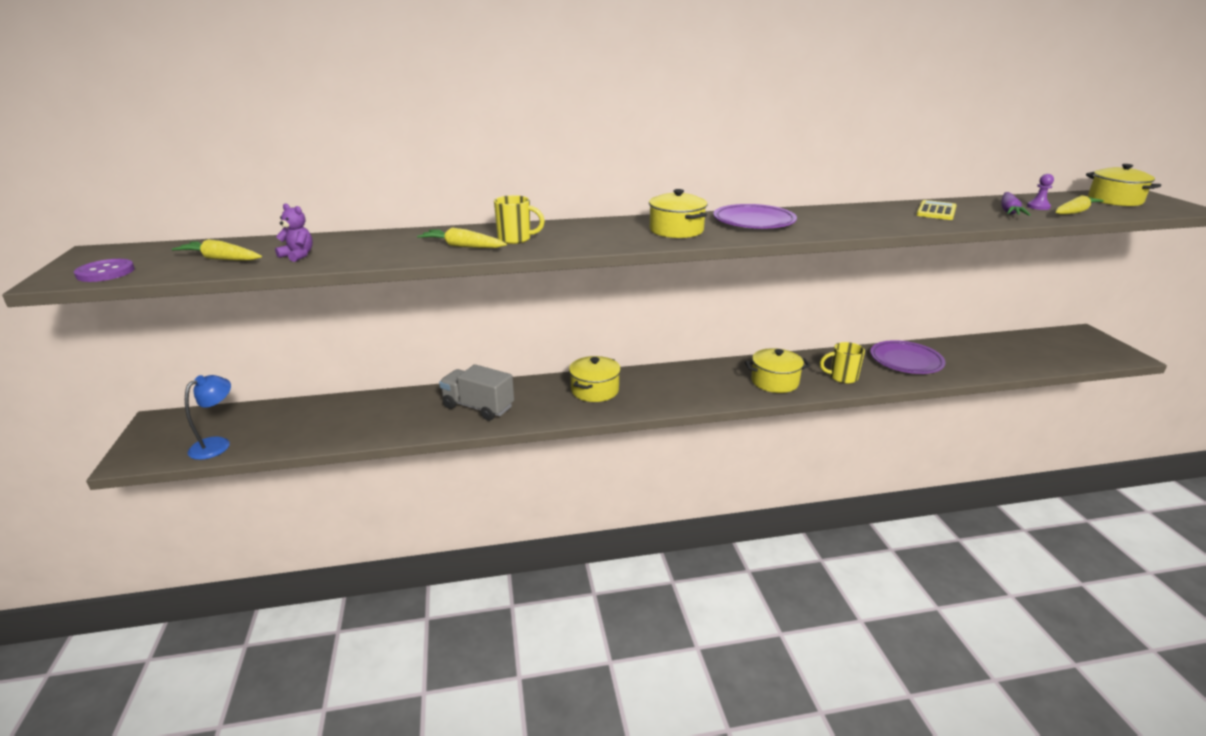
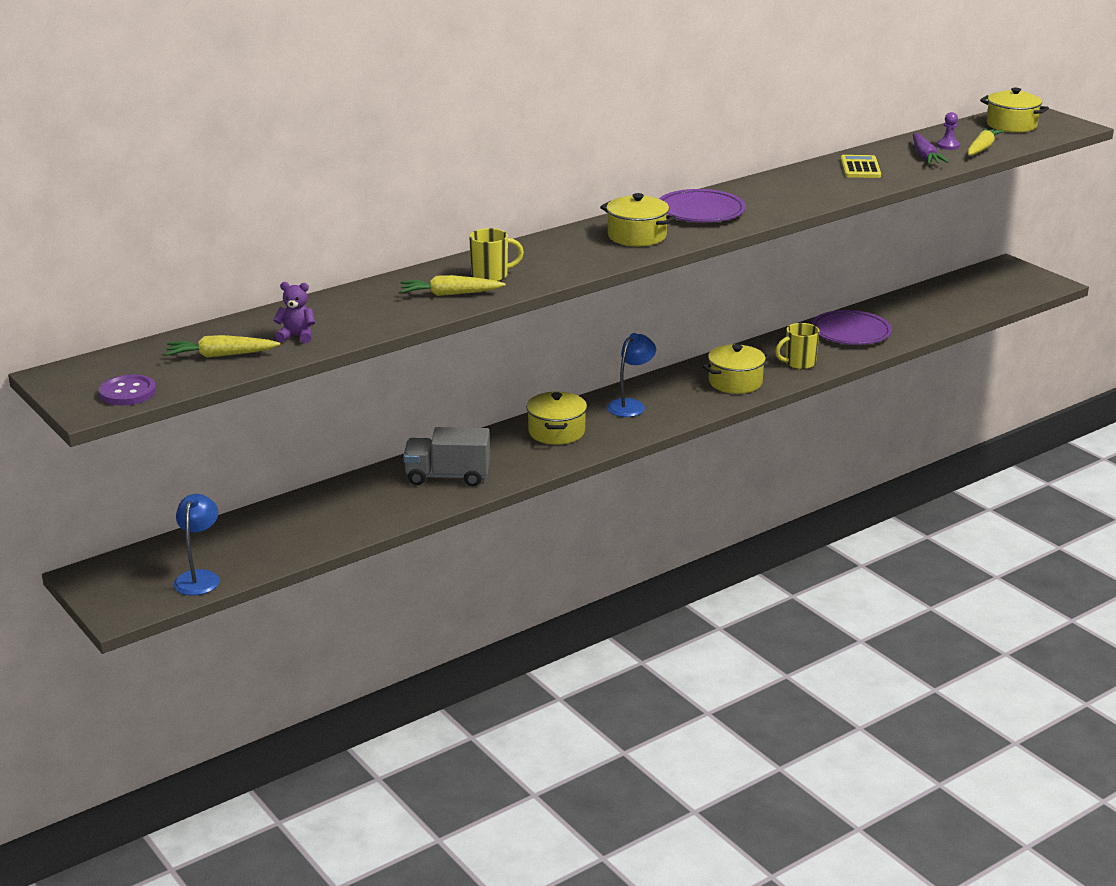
camera: 25 degrees left, 0 degrees up
none -> blue lamp [607,333,656,417]

